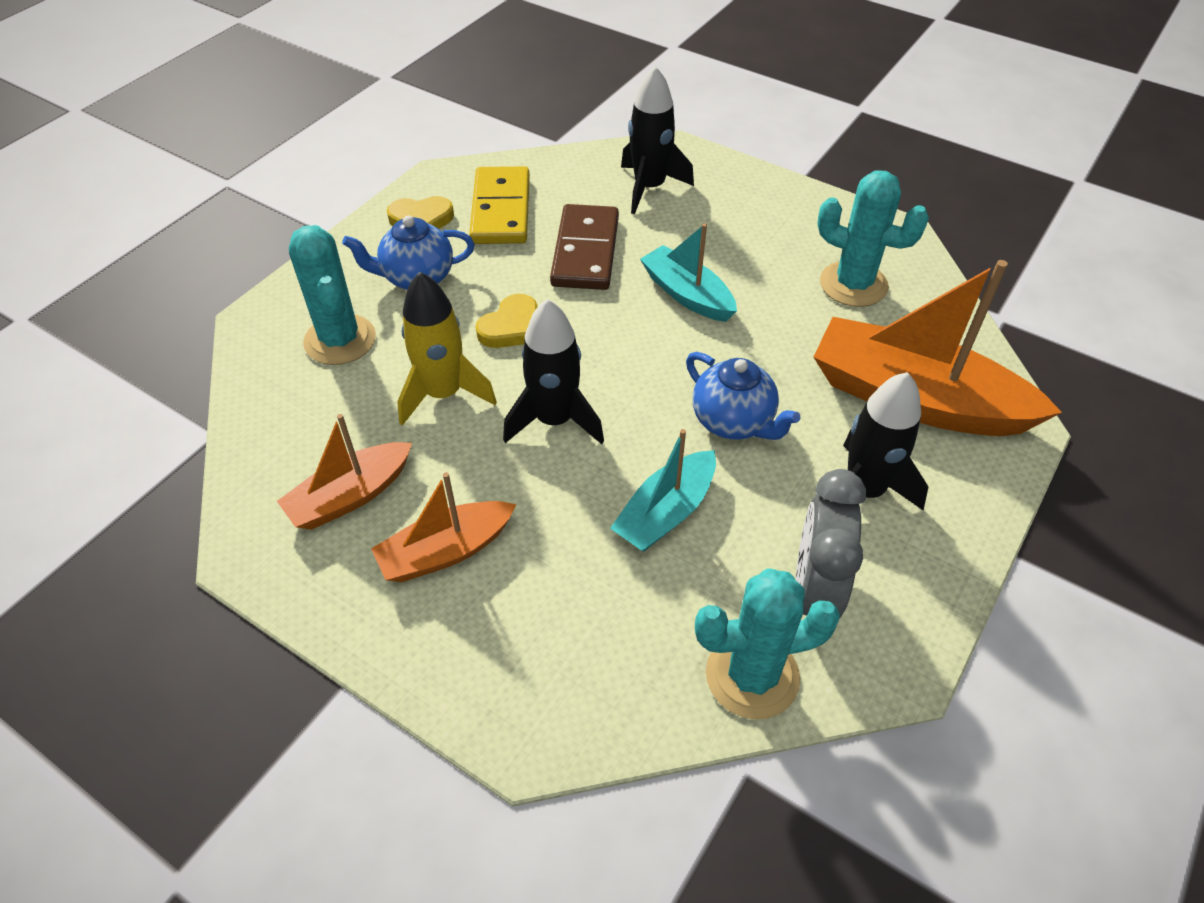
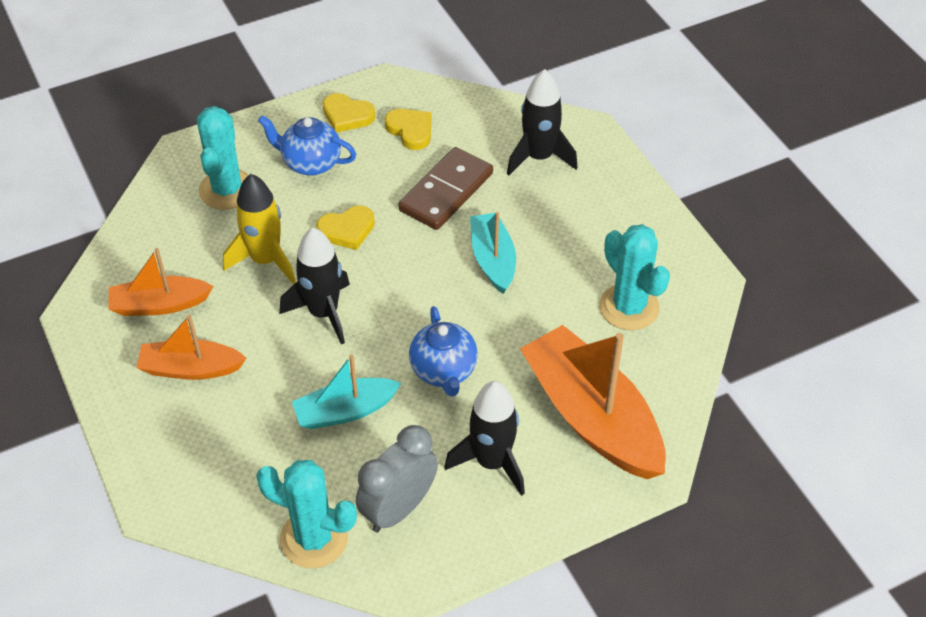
camera: 30 degrees right, 0 degrees up
yellow domino [469,166,530,244] -> yellow heart [385,109,431,150]

